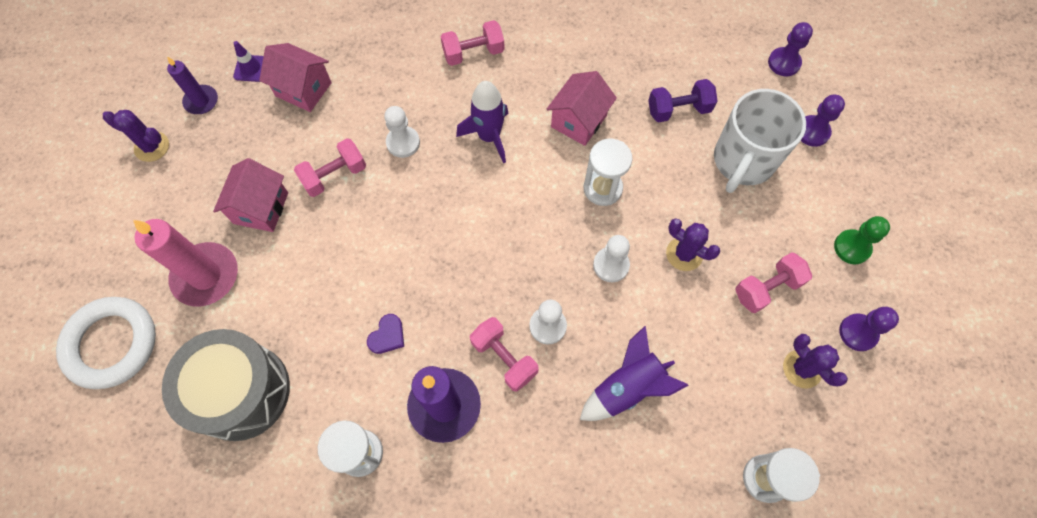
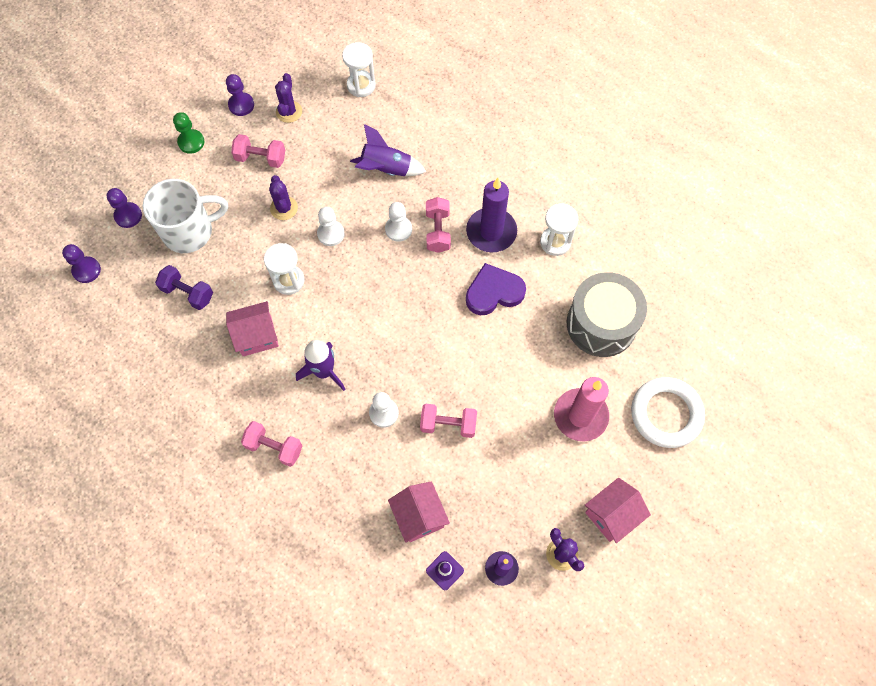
camera: 140 degrees left, 0 degrees up
pink house [213,158,288,232] -> pink house moved to [585,477,651,543]
purple heart [367,314,404,354] -> purple heart [466,263,526,315], size x1.94

